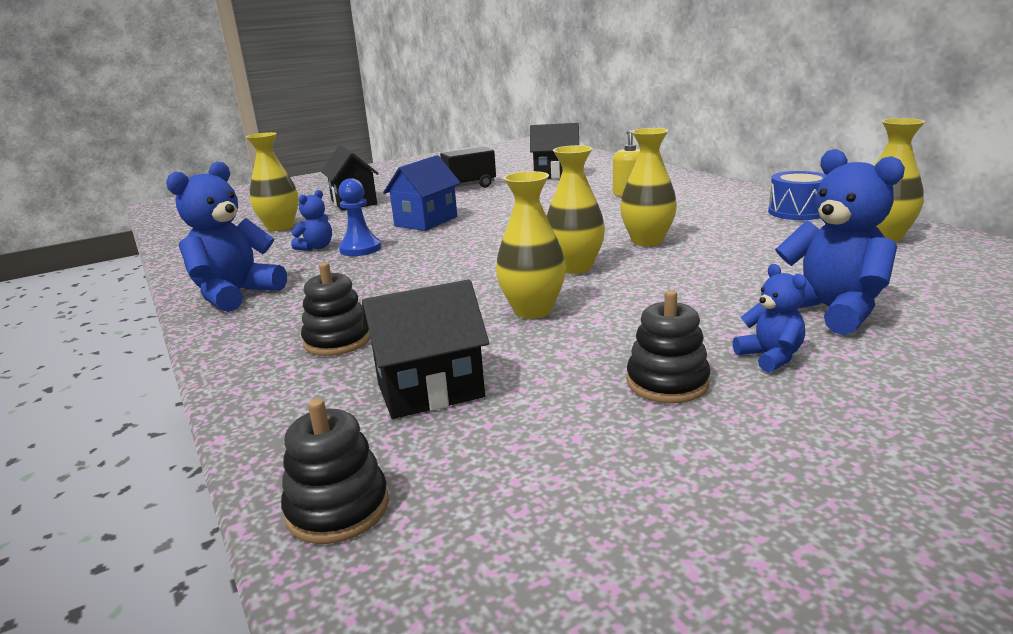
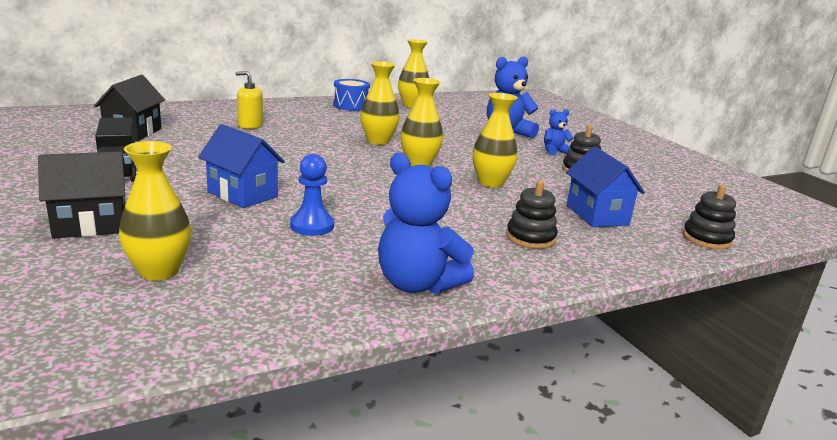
camera: 90 degrees left, 0 degrees up
blue teddy bear [291,190,332,251] -> none
black house [362,279,489,419] -> blue house [566,147,645,227]

